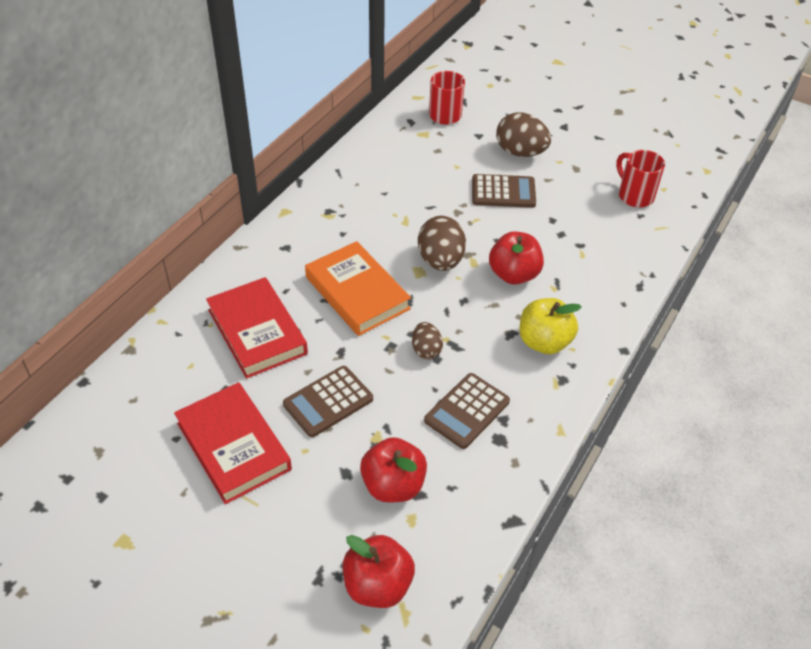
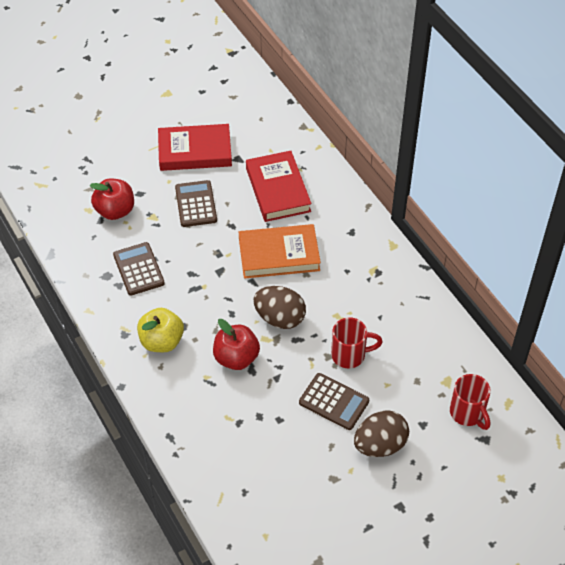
camera: 120 degrees right, 5 degrees up
red book [206,277,308,379] -> red book turned 75 degrees clockwise [246,151,312,222]
red apple [343,535,415,608] -> none
brown egg [412,322,443,360] -> none
brown calculator [472,174,536,208] -> brown calculator turned 90 degrees counterclockwise [299,373,369,430]
red mug [616,150,665,207] -> red mug moved to [331,317,383,368]

